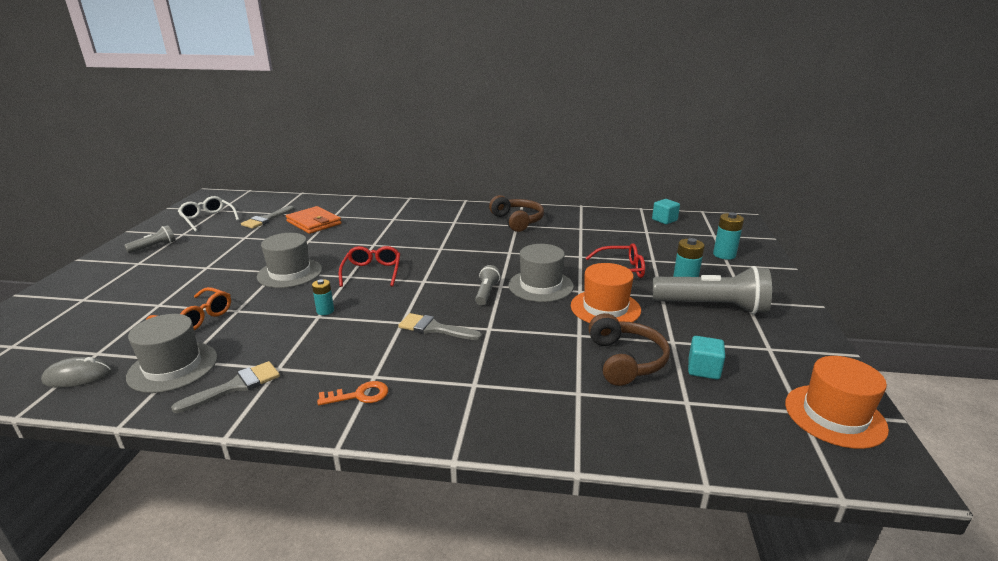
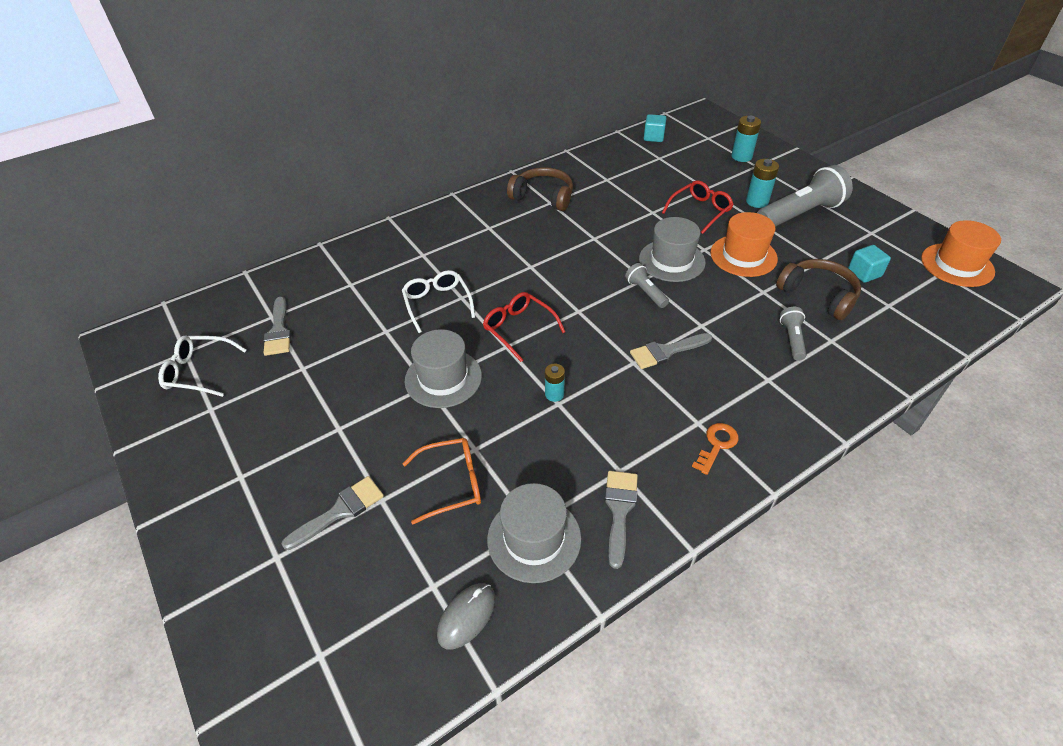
camera: 40 degrees left, 20 degrees up
grey flashlight [124,225,176,253] -> grey flashlight moved to [780,307,806,361]
orange wallet [286,206,342,234] -> none
none -> grey brush [282,476,384,550]
none -> white glasses [402,270,475,333]

